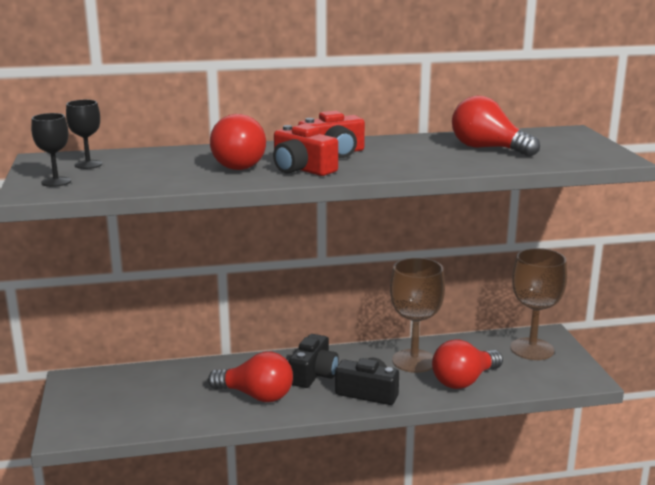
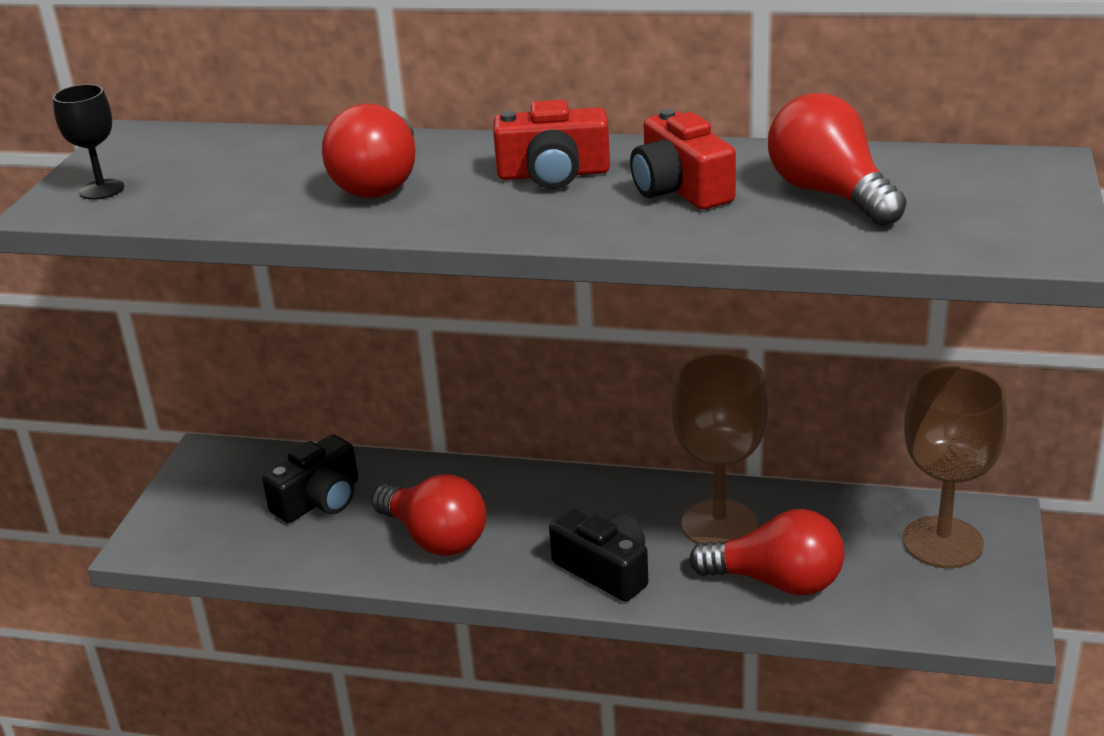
camera: 25 degrees right, 10 degrees up
black goblet [66,100,102,169] -> none
red camera [273,124,338,176] -> red camera moved to [630,109,736,210]
black camera [289,334,339,388] -> black camera moved to [262,435,358,523]
red light bulb [432,339,503,389] -> red light bulb turned 150 degrees counterclockwise [689,509,844,596]

